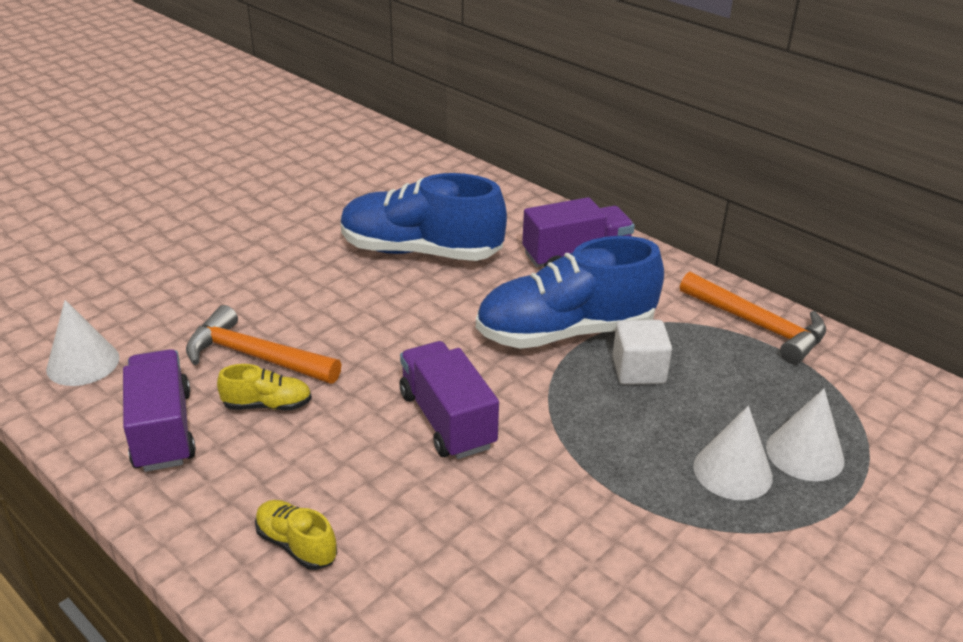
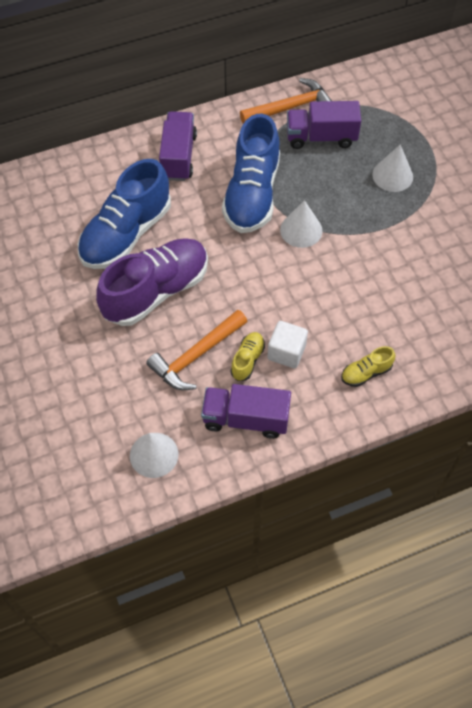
camera: 65 degrees left, 25 degrees up
purple truck [400,341,499,459] -> purple truck moved to [287,101,361,149]
white cube [612,320,672,385] -> white cube moved to [267,321,308,368]
white cone [766,388,845,481] -> white cone moved to [280,200,323,248]
none -> purple shoe [96,238,208,326]

